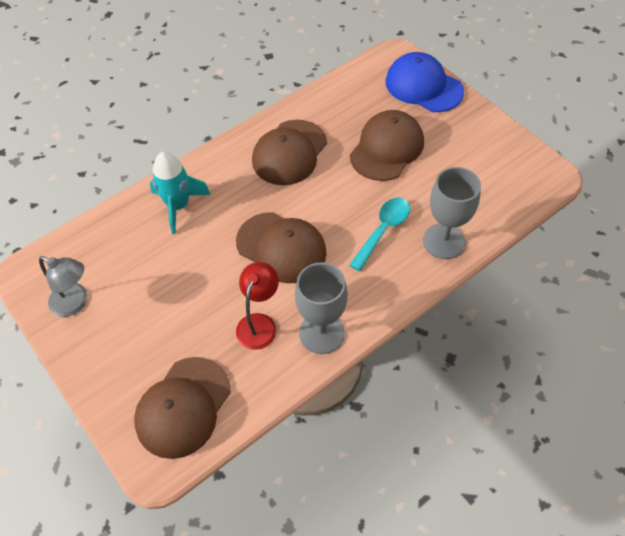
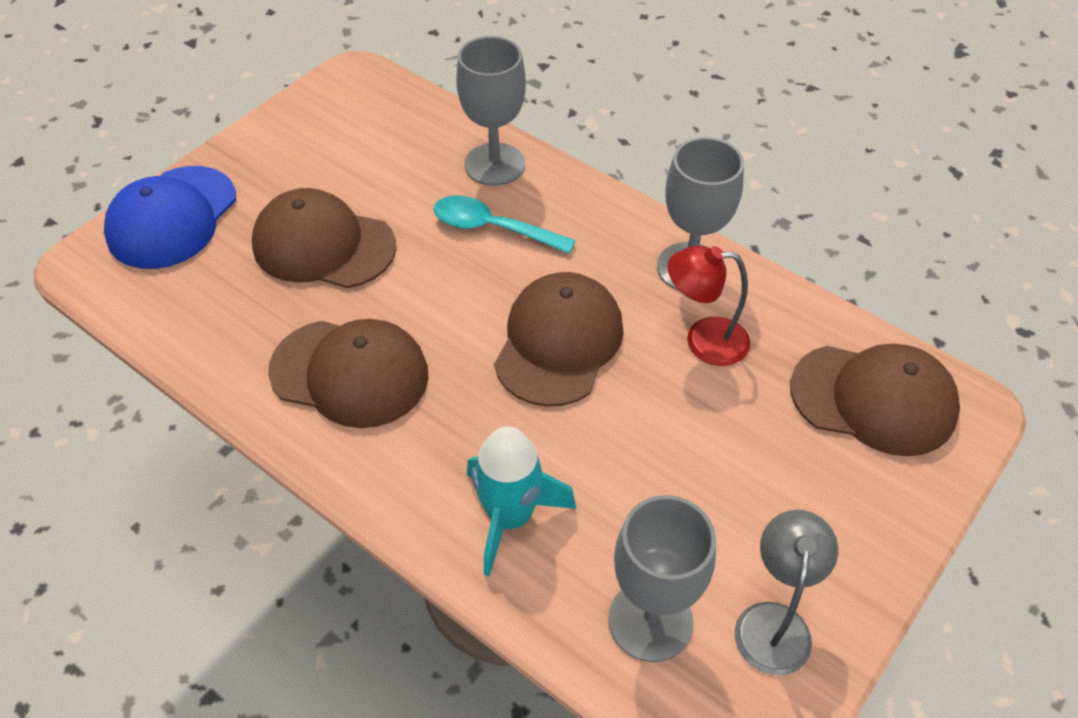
camera: 105 degrees left, 5 degrees down
none -> grey goblet [608,495,716,662]

